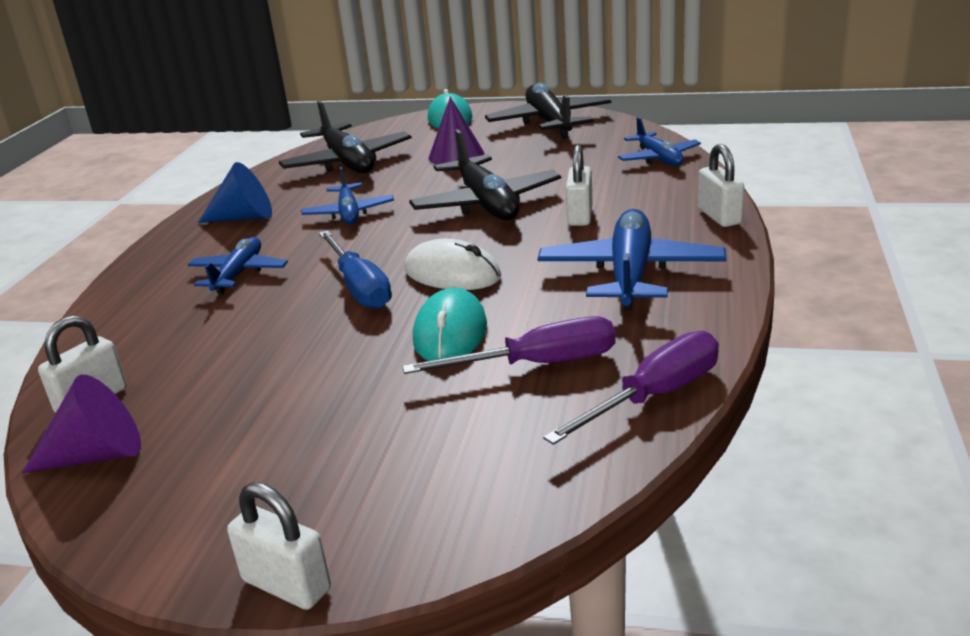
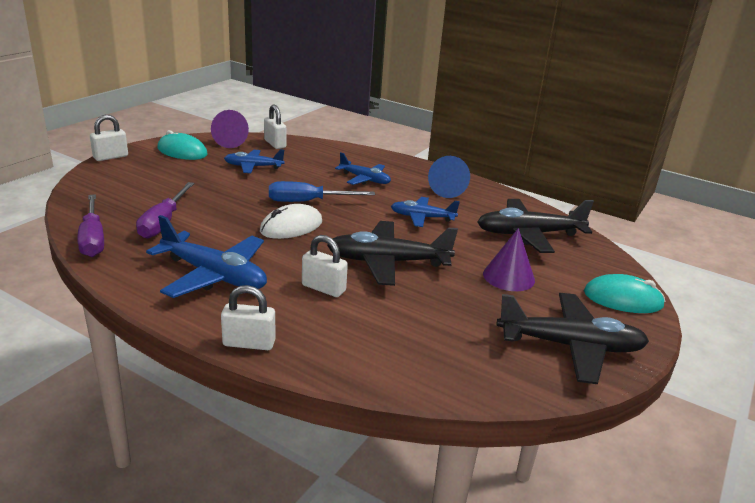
camera: 105 degrees right, 0 degrees up
turquoise mouse [413,288,487,361] -> turquoise mouse moved to [157,130,208,160]
blue plane [618,117,701,166] -> blue plane moved to [224,149,285,173]

